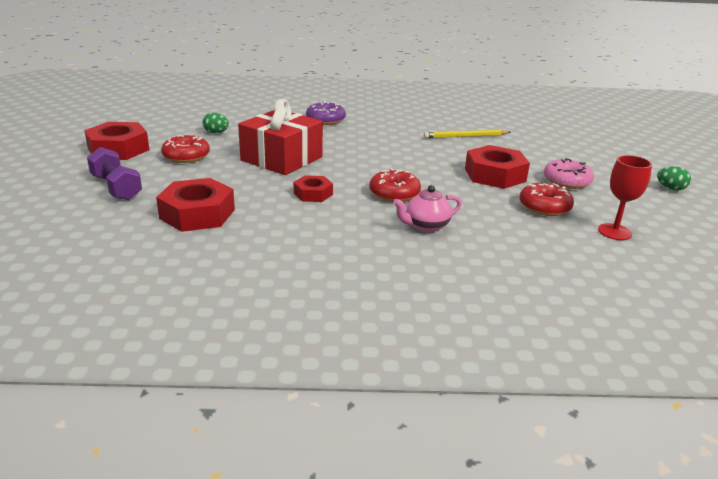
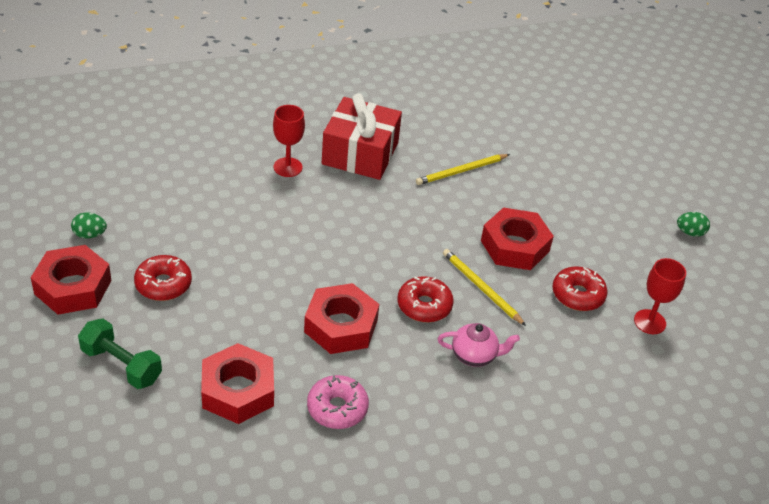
camera: 20 degrees left, 15 degrees up
purple dumbbell [87,147,142,200] -> green dumbbell [78,318,162,389]
green egg [203,113,229,133] -> green egg moved to [71,213,107,239]
red gift [238,99,323,175] -> red gift moved to [322,93,402,180]
red nut [294,175,333,202] -> red nut [304,283,379,354], size x1.75
purple donut [306,101,346,125] -> red goblet [273,105,305,177]
pink teapot [393,185,462,232] -> pink teapot turned 135 degrees counterclockwise [438,323,520,367]
pink donut [544,158,594,189] -> pink donut moved to [307,375,369,429]
none -> yellow pencil [443,249,526,326]

